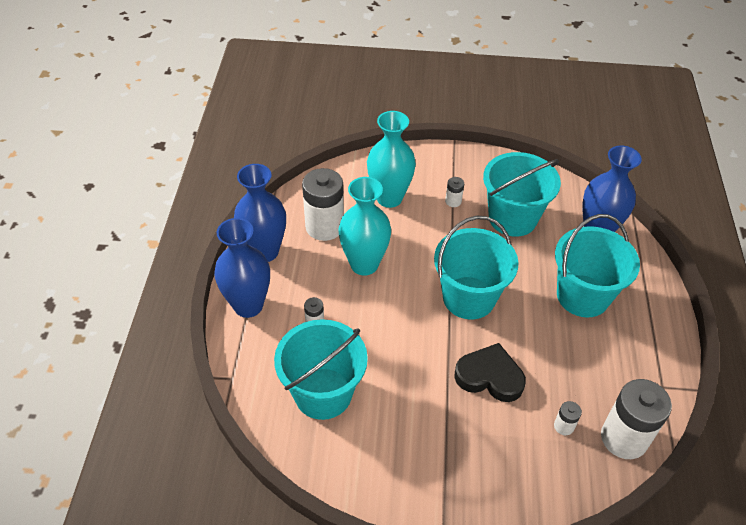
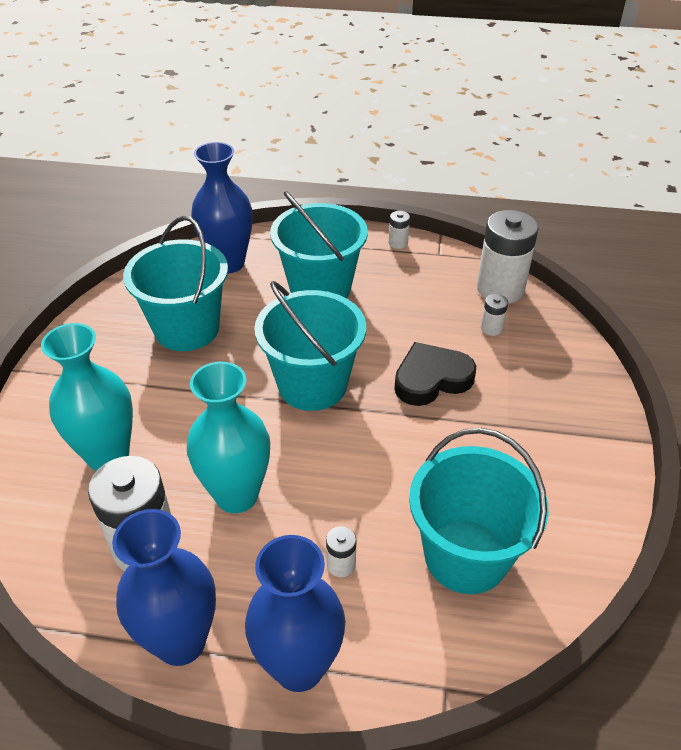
camera: 85 degrees left, 5 degrees down
white battery [445,177,464,207] -> white battery moved to [389,211,410,249]
black heart [454,343,526,402] -> black heart turned 45 degrees clockwise [394,342,476,406]

